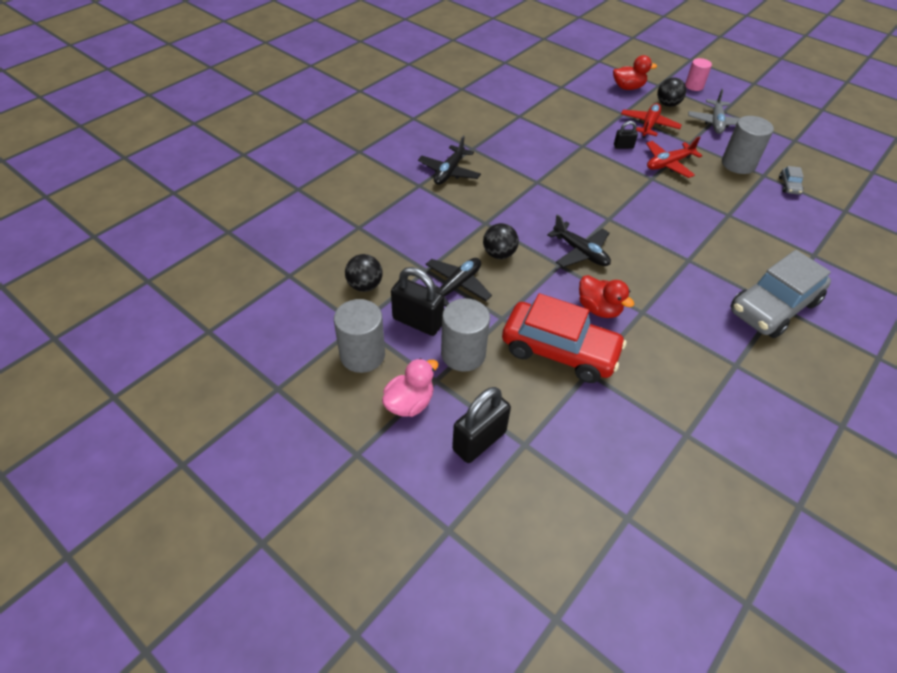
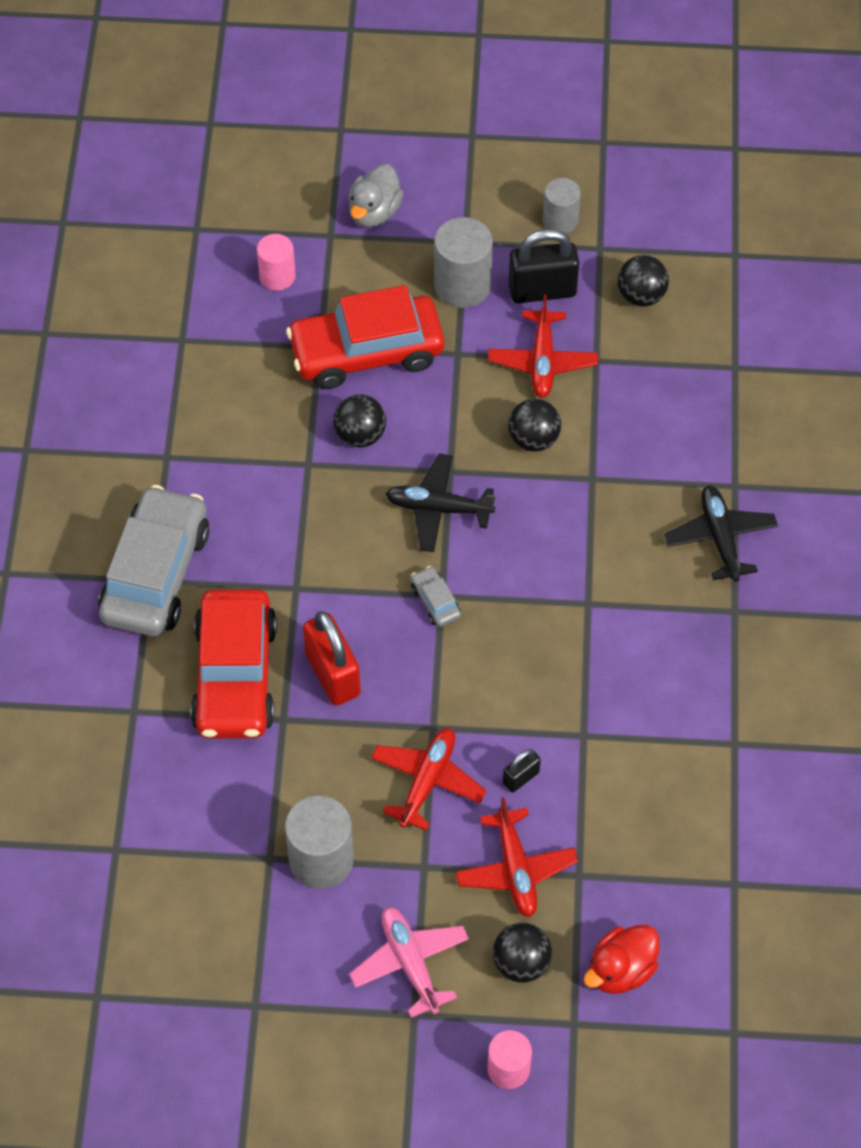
camera: 145 degrees right, 10 degrees up
grey cylinder [334,299,385,373] -> grey cylinder [543,178,581,234], size x0.63
pink duck [382,358,438,417] -> none
black plane [426,258,492,307] -> red plane [488,294,598,398]
black padlock [452,387,511,463] -> grey duck [348,164,403,227]
red duck [579,275,634,318] -> black ball [333,394,386,448]
grey plane [688,89,740,134] -> pink plane [349,907,469,1018]
grey car [779,166,804,195] -> grey car moved to [411,566,461,627]
none -> red car [190,589,277,738]
none -> pink cylinder [257,234,295,291]
none -> red padlock [303,611,361,705]

